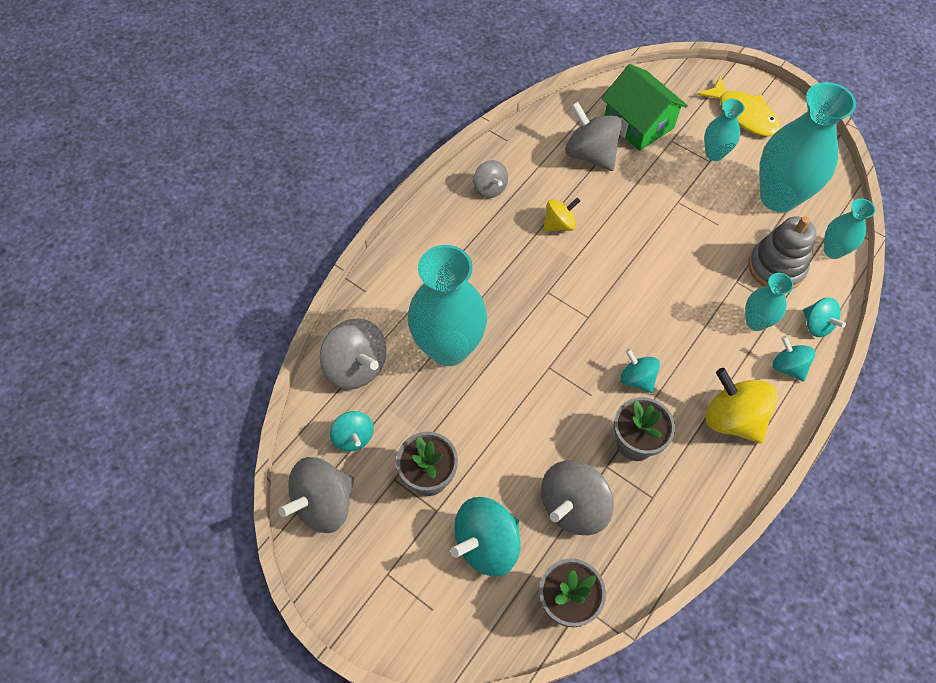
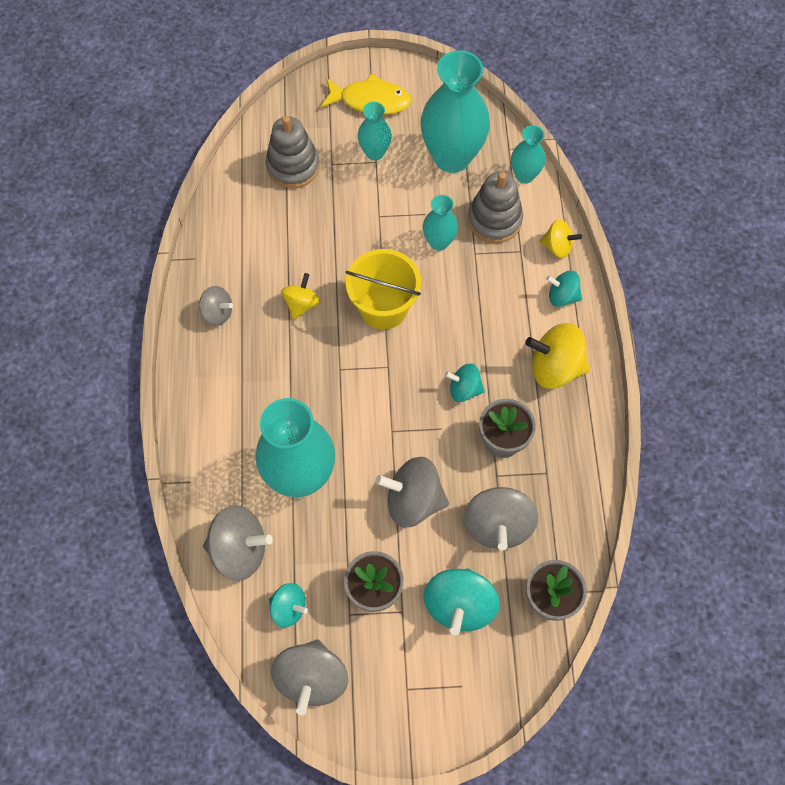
camera: 40 degrees left, 5 degrees up
grey spinning top [565,101,622,171] -> grey spinning top moved to [375,457,449,527]
green house [602,64,688,151] -> grey stacking toy [266,116,320,189]
turquoise vase [745,273,794,331] -> turquoise vase moved to [423,195,458,251]
turquoise spinning top [803,298,846,337] -> yellow spinning top [540,219,582,258]
none -> yellow bucket [345,249,421,330]

